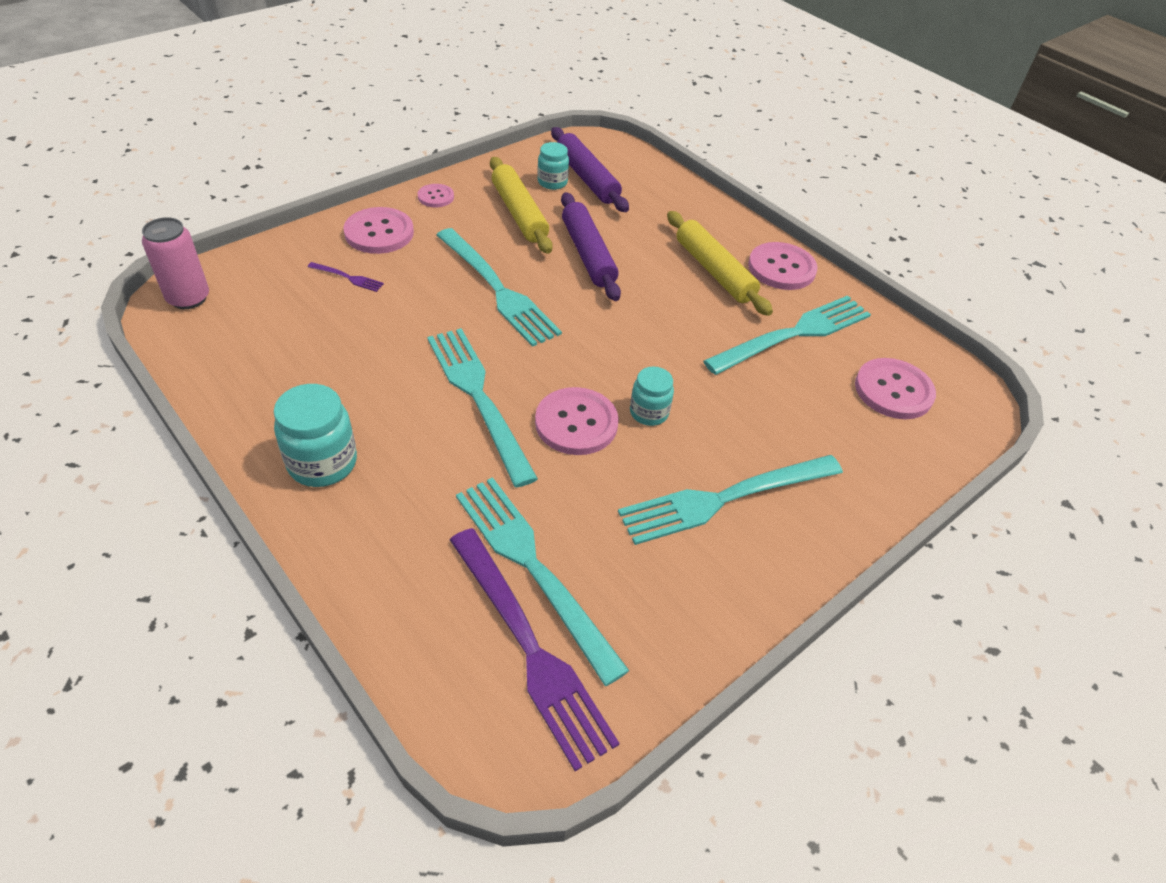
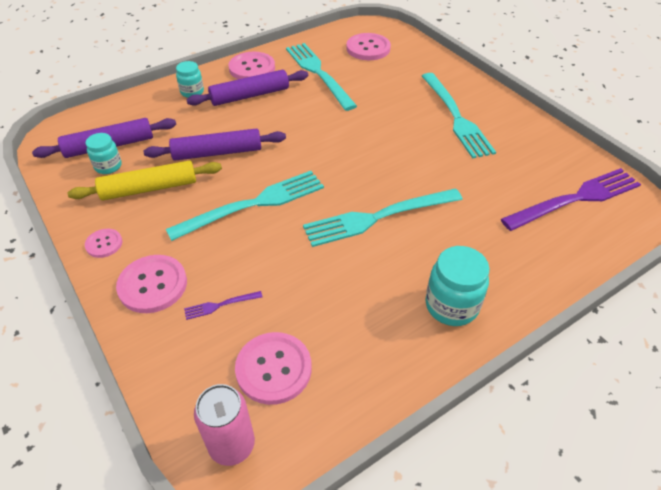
camera: 80 degrees left, 0 degrees up
purple fork [308,262,384,292] -> purple fork turned 135 degrees counterclockwise [184,291,263,320]
turquoise fork [456,477,630,686] -> none
pink button [535,387,619,455] -> pink button moved to [235,332,312,405]
turquoise jar [630,367,674,426] -> turquoise jar moved to [176,61,204,98]
yellow rolling pin [667,211,773,316] -> purple rolling pin [186,70,308,106]

